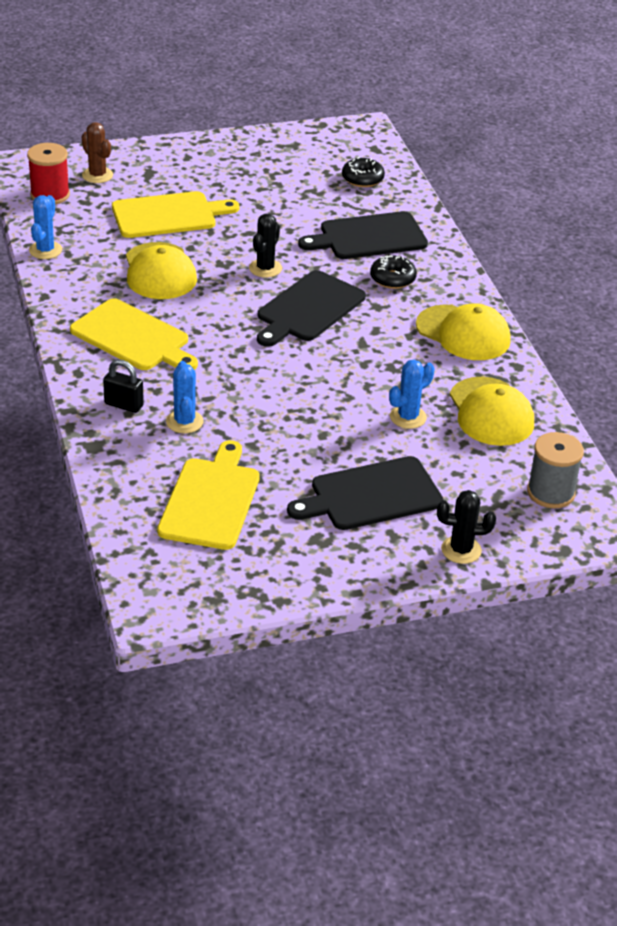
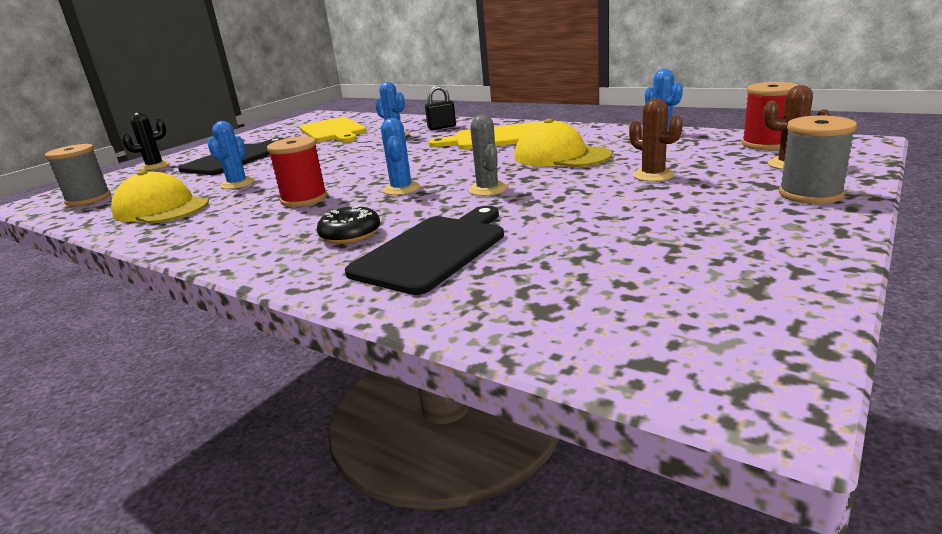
camera: 145 degrees right, 15 degrees down
yellow cutting board [112,191,239,238] -> brown cactus [629,98,683,182]
black cactus [249,214,282,278] -> grey cactus [468,115,507,196]
black cutting board [257,270,366,347] -> blue cactus [381,118,420,195]
black donut [342,157,385,187] -> none
yellow cap [416,303,511,360] -> none
none -> red spool [267,136,327,207]
none -> grey spool [779,116,857,204]

